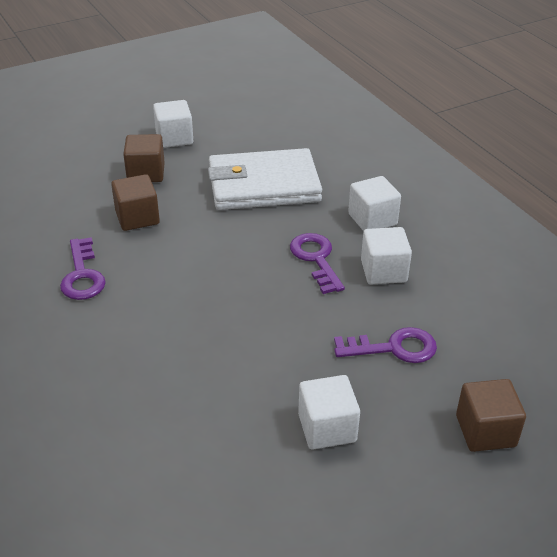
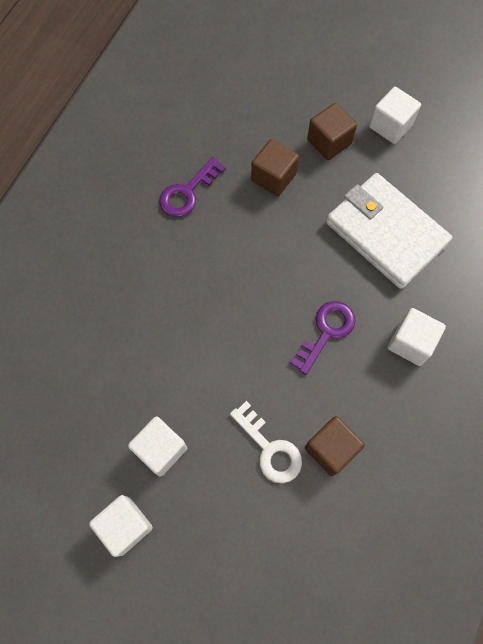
camera: 55 degrees right, 30 degrees up
purple key [334,327,437,363] -> white key [230,401,302,483]
white cube [361,227,412,285] -> white cube moved to [89,495,153,557]
brown cube [456,379,526,452] -> brown cube moved to [305,416,365,476]

